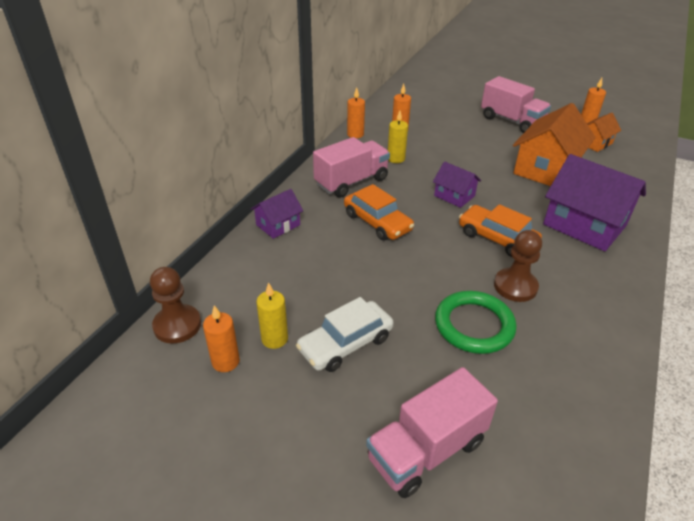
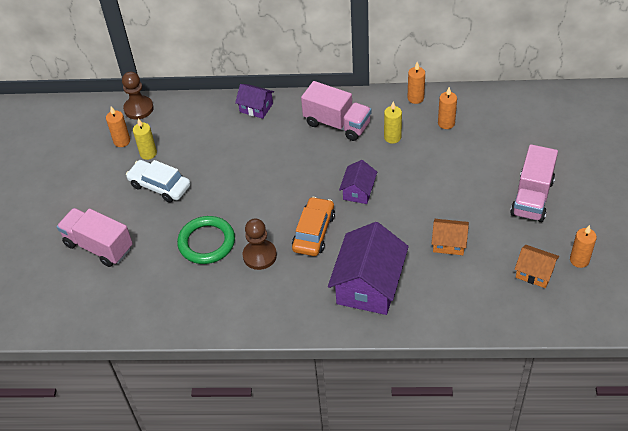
camera: 70 degrees right, 10 degrees up
orange car [344,184,414,241] -> none
orange house [513,103,596,186] -> orange house [432,219,469,255], size x0.52

